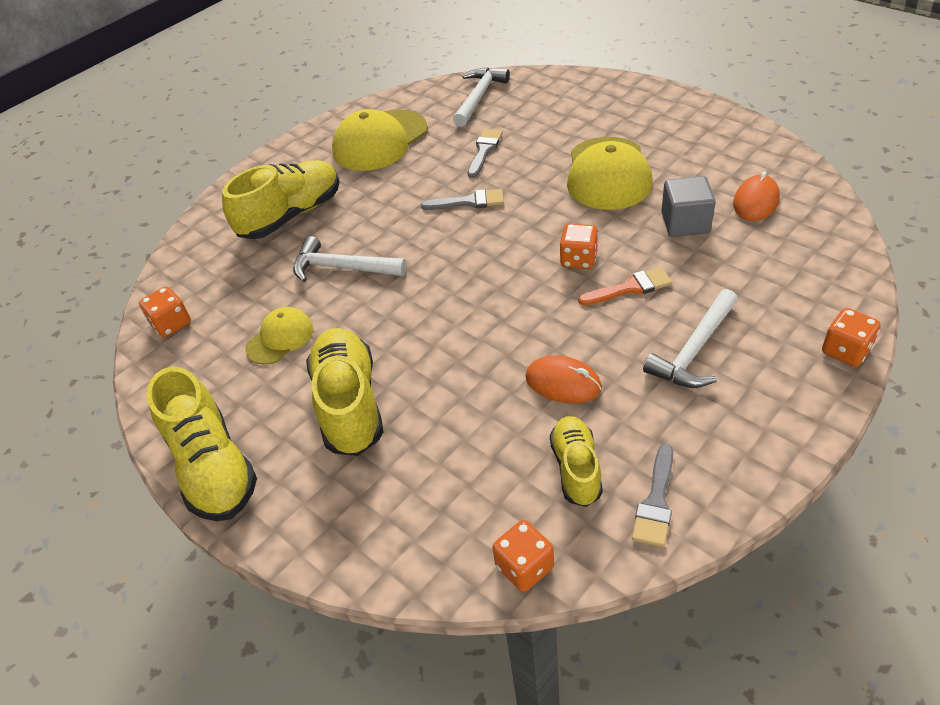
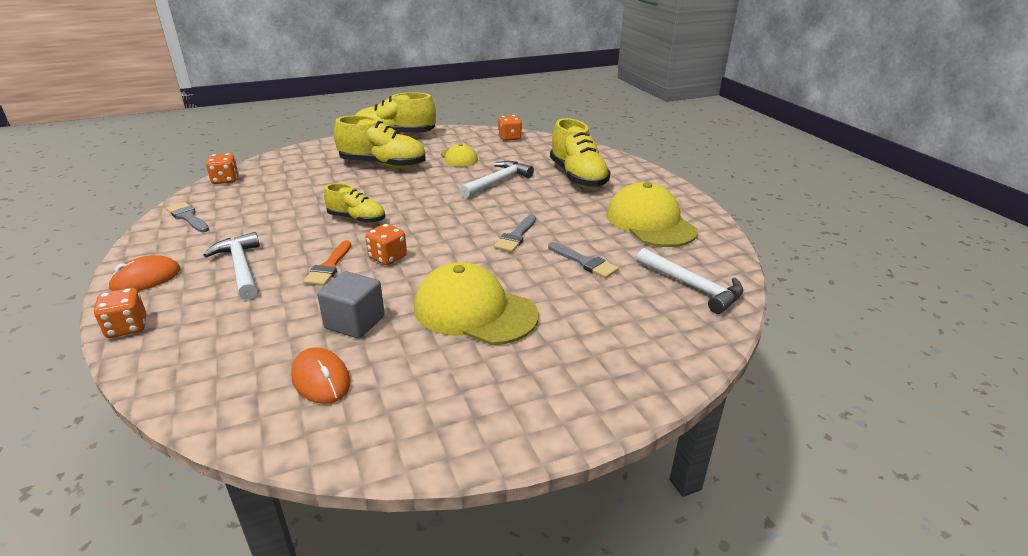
camera: 110 degrees right, 15 degrees down
orange mouse [525,355,602,403] -> orange mouse moved to [108,255,180,291]
yellow shoe [550,416,603,507] -> yellow shoe moved to [324,183,385,223]

